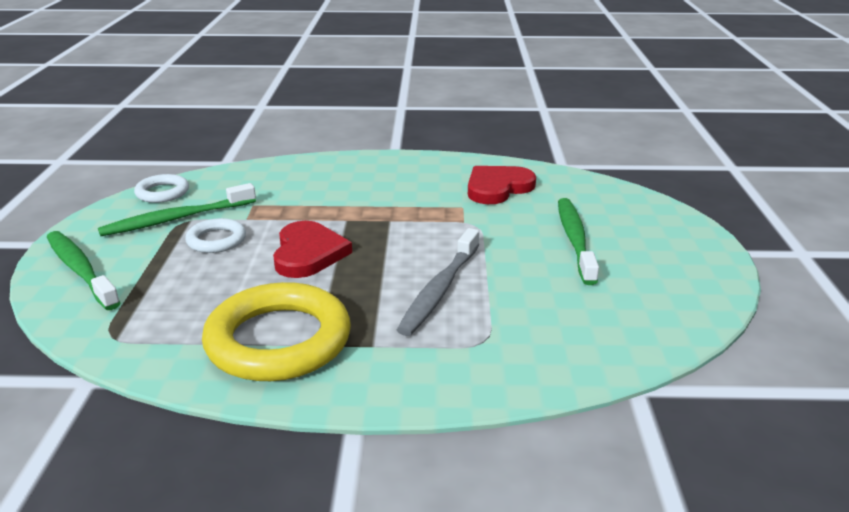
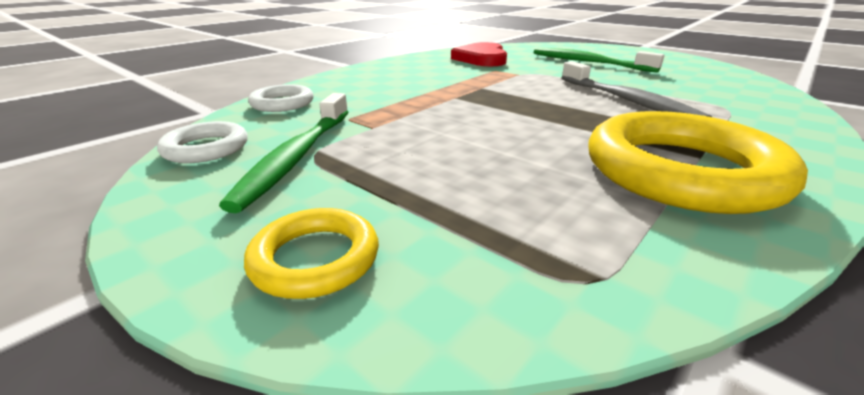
camera: 50 degrees left, 0 degrees up
green toothbrush [47,231,120,310] -> yellow ring [244,208,379,299]
white ring [185,218,246,253] -> white ring moved to [248,84,314,112]
red heart [273,221,352,278] -> none

